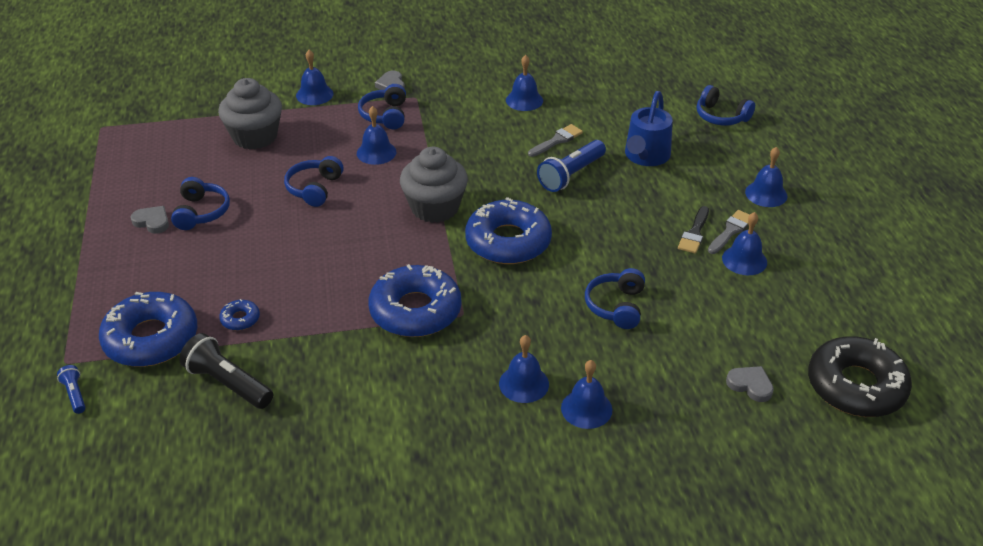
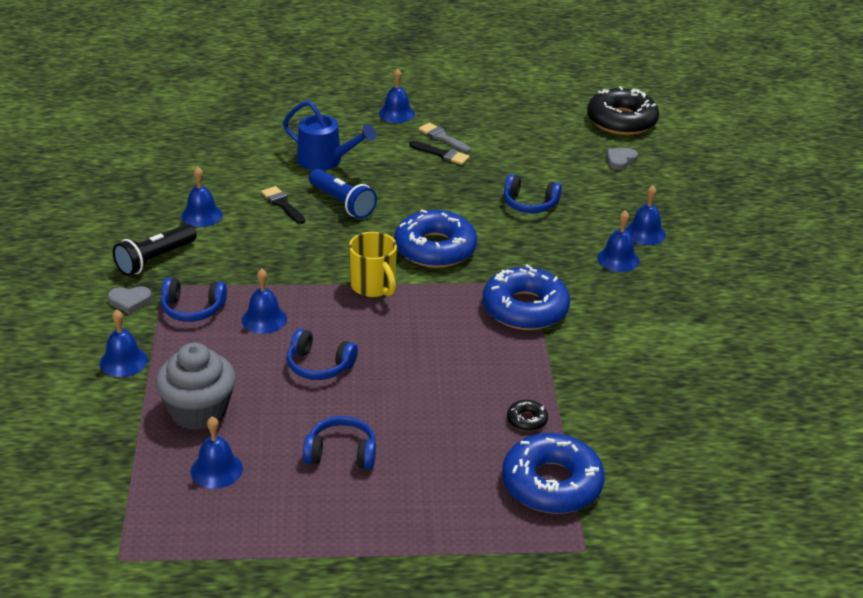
camera: 85 degrees left, 5 degrees down
blue flashlight [57,365,85,414] -> none
grey heart [130,206,169,234] -> none
black flashlight [179,333,273,409] -> black flashlight moved to [113,224,197,276]
blue donut [219,299,260,330] -> black donut [507,400,548,431]
grey cupcake [400,147,468,223] -> yellow mug [349,232,397,297]
grey brush [528,124,583,157] -> black brush [261,186,305,224]
blue headphones [697,85,755,125] -> none
blue bell [722,212,767,275] -> blue bell moved to [191,416,243,489]

